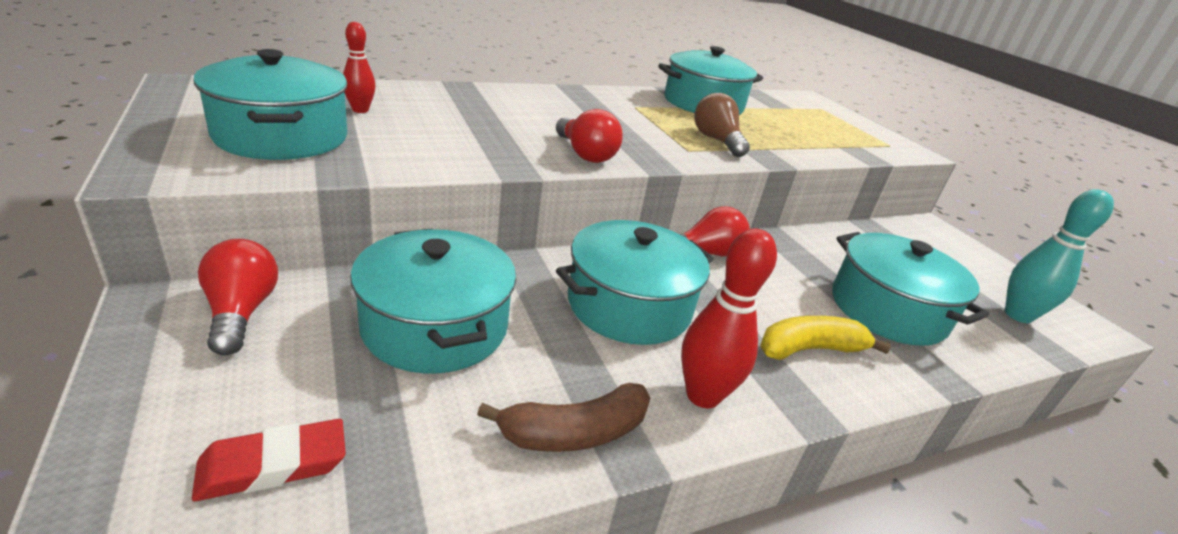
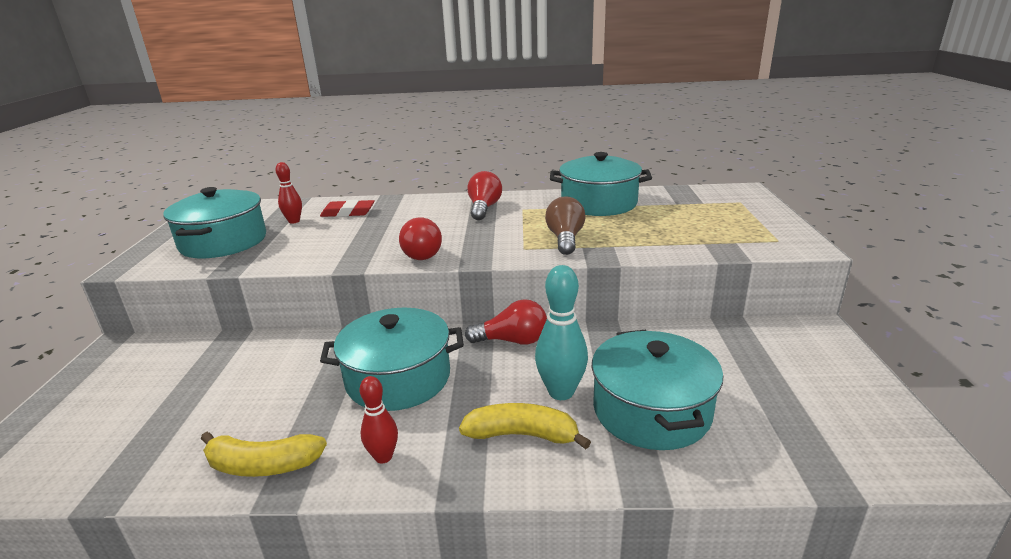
camera: 30 degrees right, 5 degrees down
red eraser [192,419,346,501] -> red eraser moved to [320,200,375,217]
red light bulb [198,239,278,355] -> red light bulb moved to [467,171,502,220]
turquoise pot [350,229,516,374] -> none
brown banana [477,383,650,452] -> yellow banana [201,432,327,477]
red bowling pin [681,228,777,408] -> red bowling pin [360,376,398,463], size x0.61
turquoise bowling pin [1005,189,1114,323] -> turquoise bowling pin moved to [535,265,588,400]

